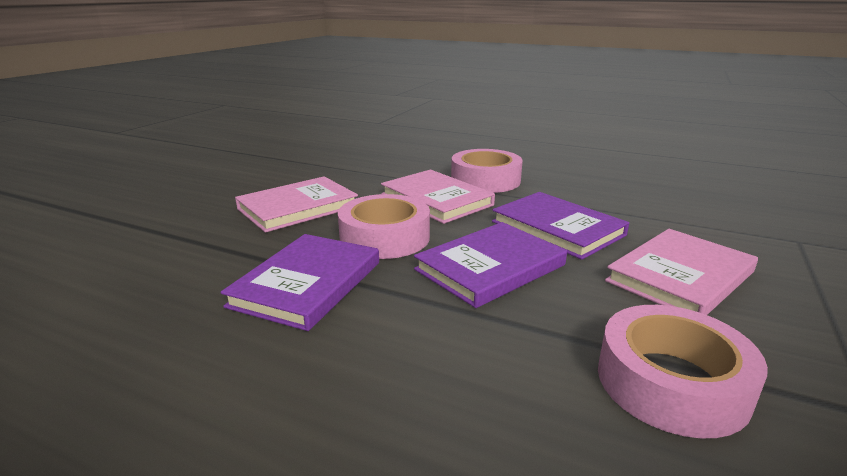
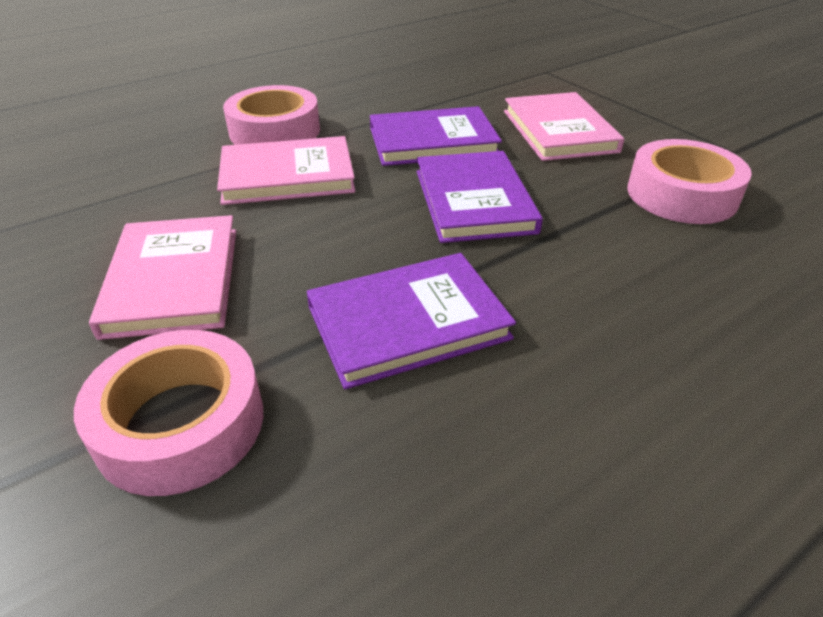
camera: 60 degrees left, 15 degrees up
purple book [221,234,379,331] -> purple book turned 75 degrees counterclockwise [307,253,516,389]
pink tape [338,194,430,259] -> pink tape moved to [74,330,263,496]

